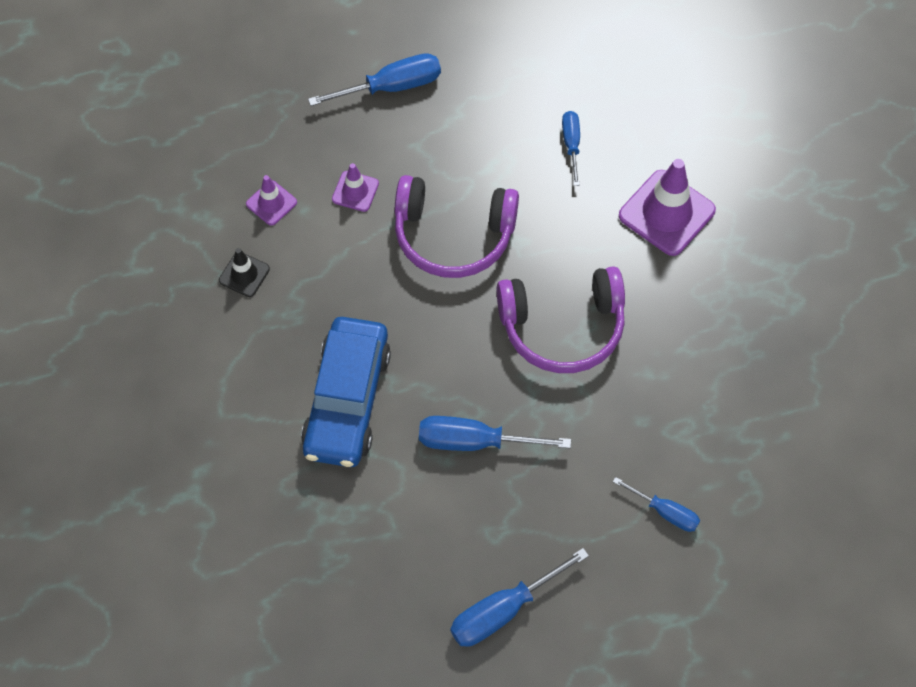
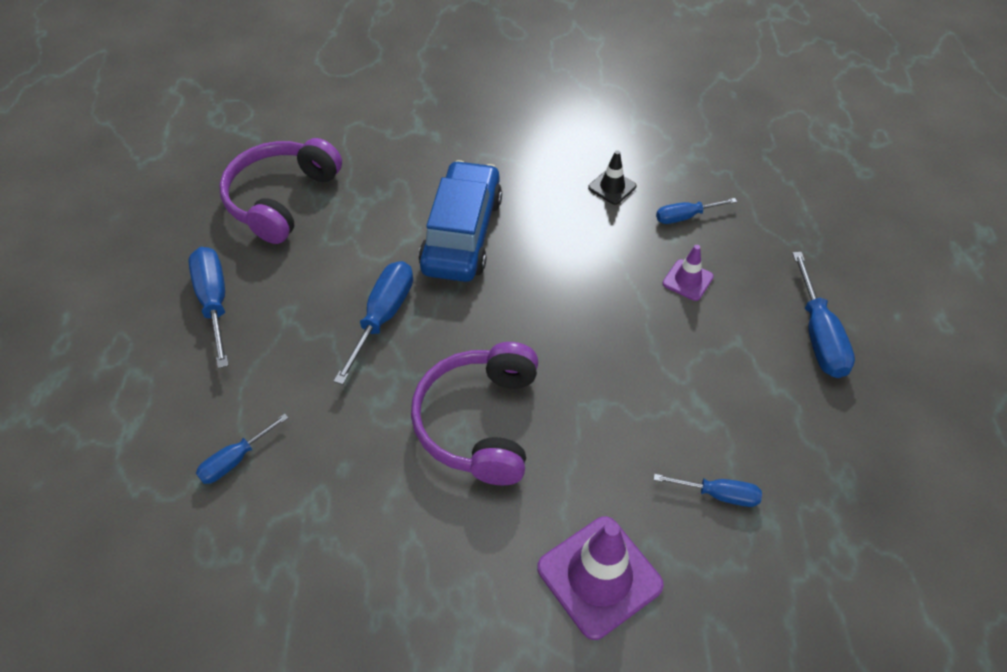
camera: 105 degrees right, 10 degrees down
purple traffic cone [246,175,297,226] -> blue screwdriver [656,198,737,224]
blue car [301,317,391,467] -> blue car turned 75 degrees clockwise [418,160,502,282]
purple headphones [395,175,519,278] -> purple headphones moved to [219,138,342,244]

